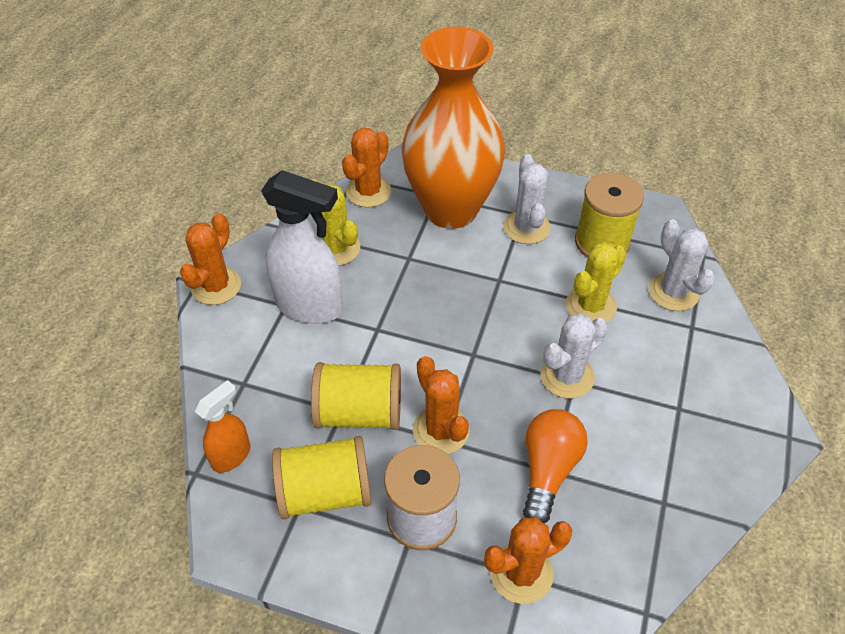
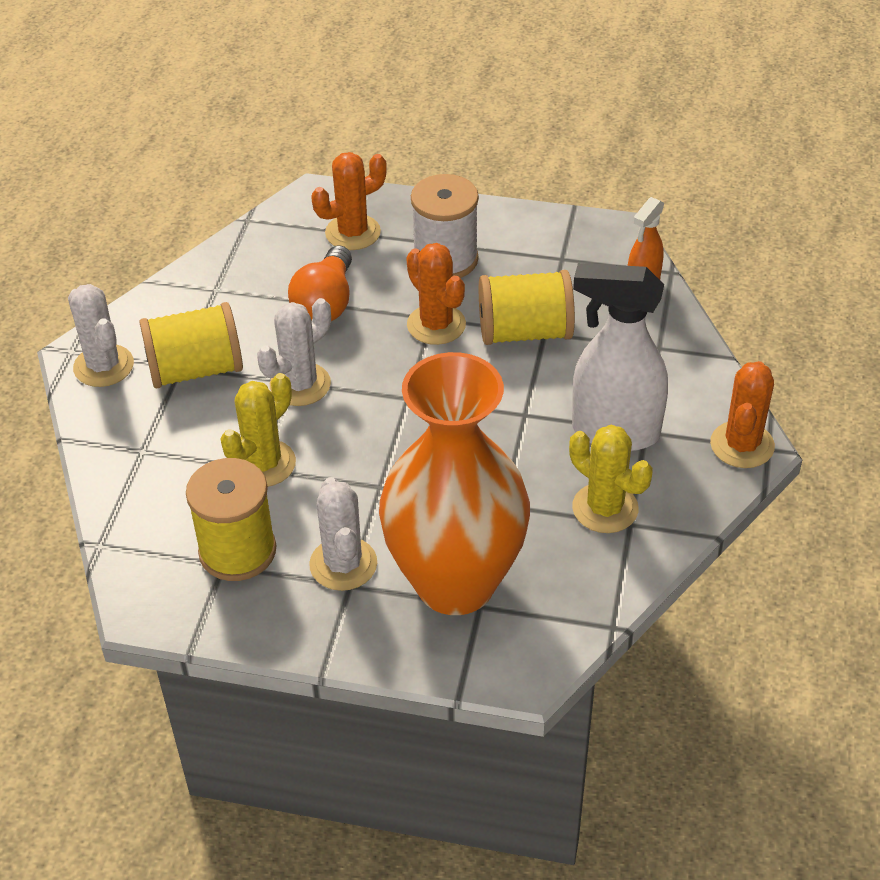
camera: 175 degrees right, 5 degrees down
yellow spool [272,436,371,520] -> yellow spool moved to [139,302,243,388]
orange cactus [342,128,391,207] -> none
white cactus [649,219,715,311] -> white cactus moved to [68,284,134,387]

